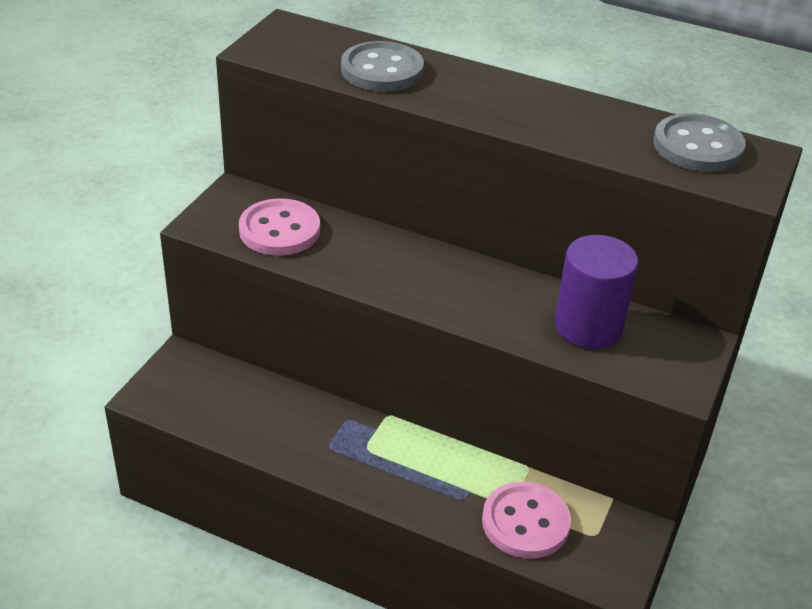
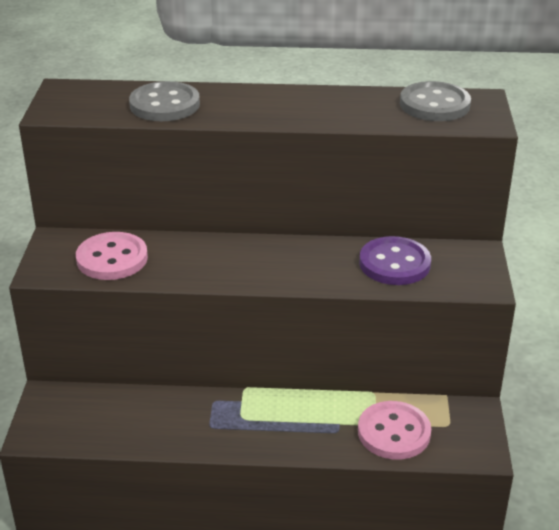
camera: 20 degrees left, 5 degrees down
purple cylinder [555,235,638,349] -> purple button [359,236,431,285]

